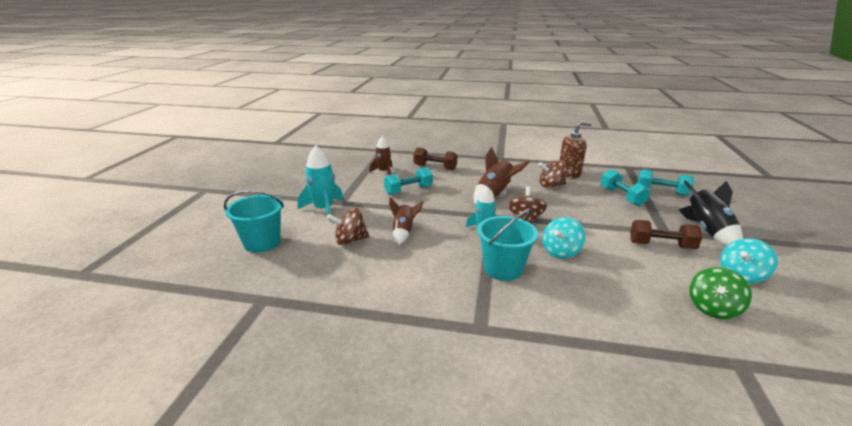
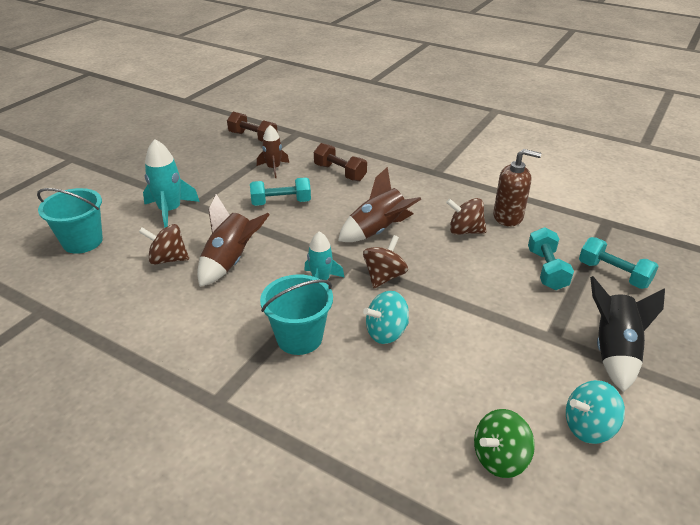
camera: 20 degrees right, 10 degrees up
brown rocket [389,197,423,245] -> brown rocket [197,194,270,287], size x1.51
brown dumbbell [630,220,702,249] -> brown dumbbell moved to [227,112,278,142]

